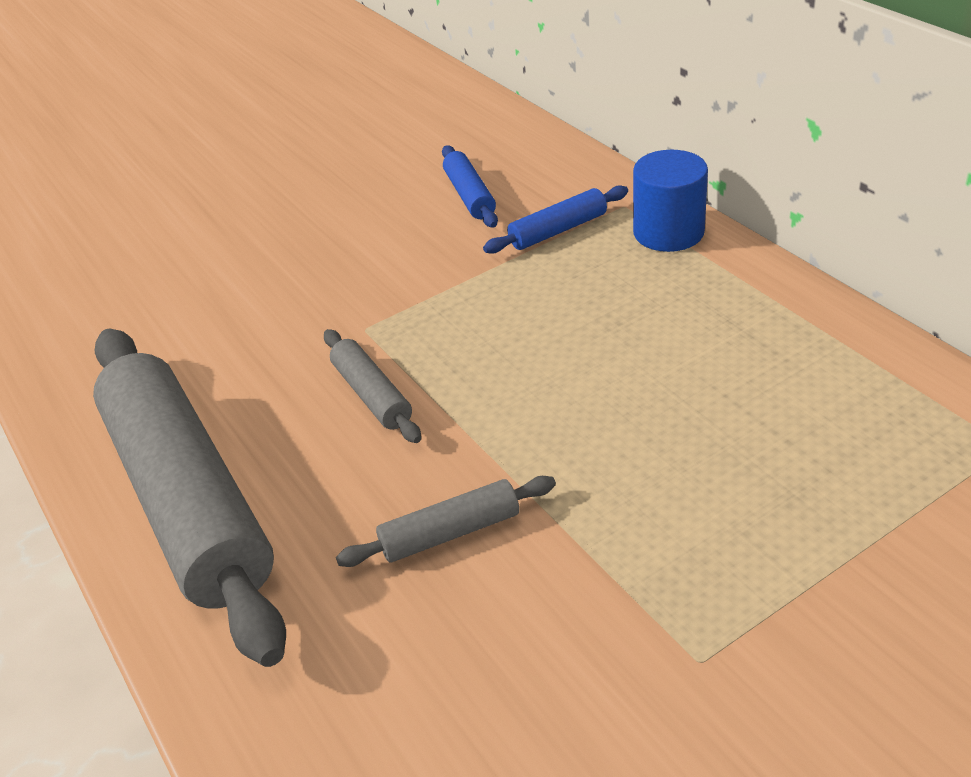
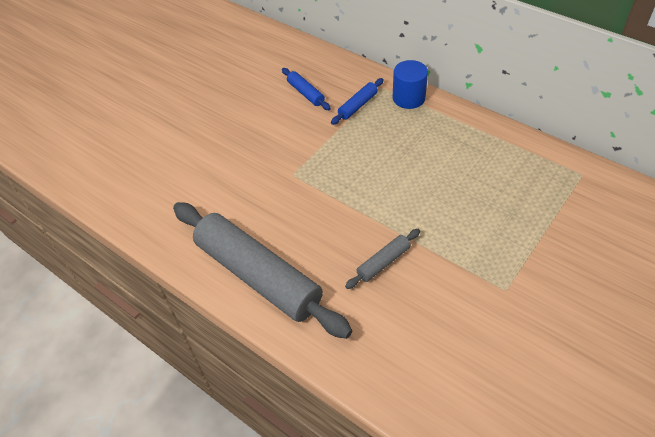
camera: 20 degrees left, 10 degrees up
grey rolling pin [324,329,421,443] -> none

